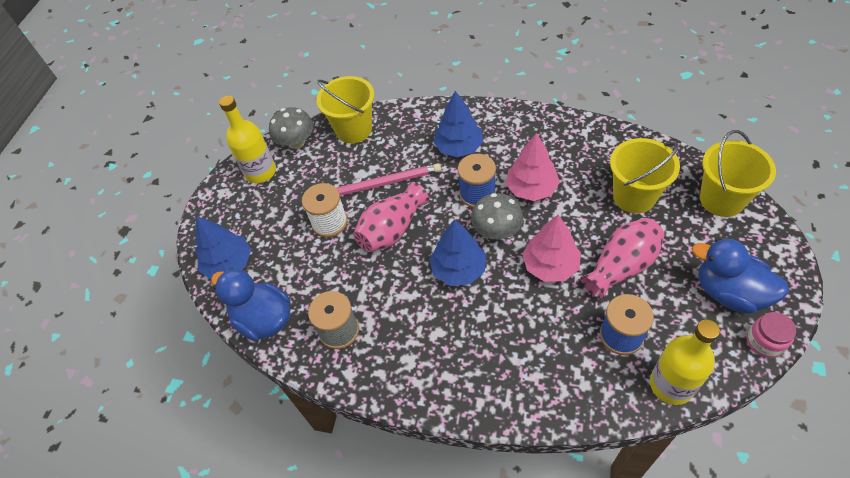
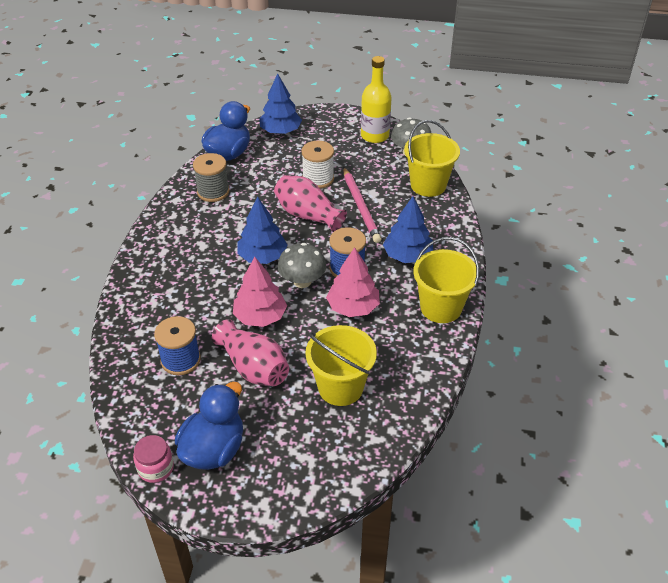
camera: 80 degrees right, 10 degrees down
yellow bottle [650,319,720,405] -> none
yellow bucket [700,130,776,217] -> yellow bucket moved to [413,237,479,323]

